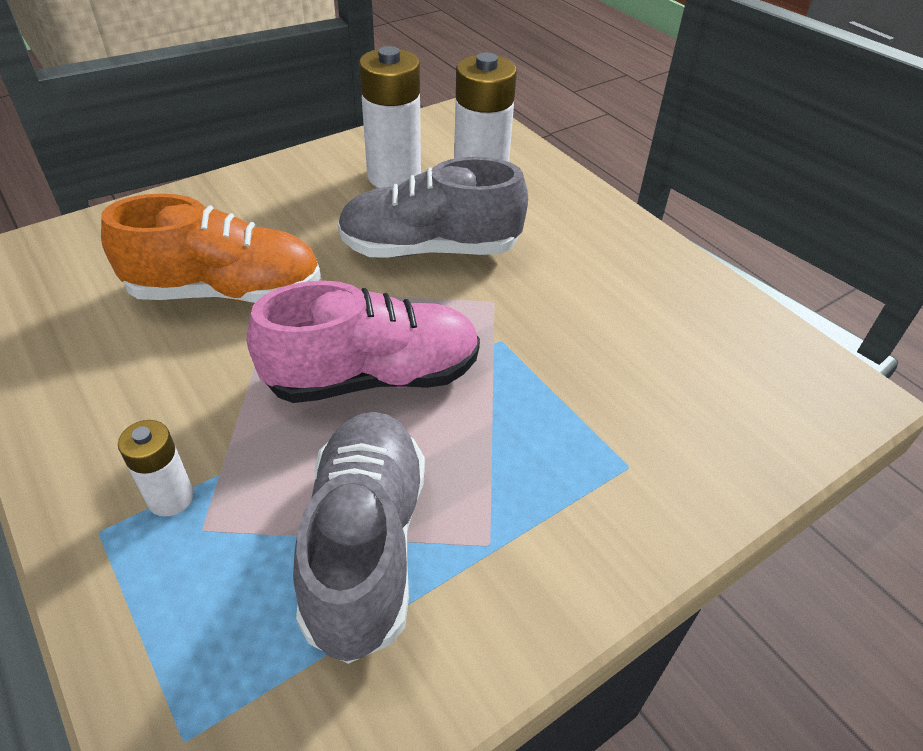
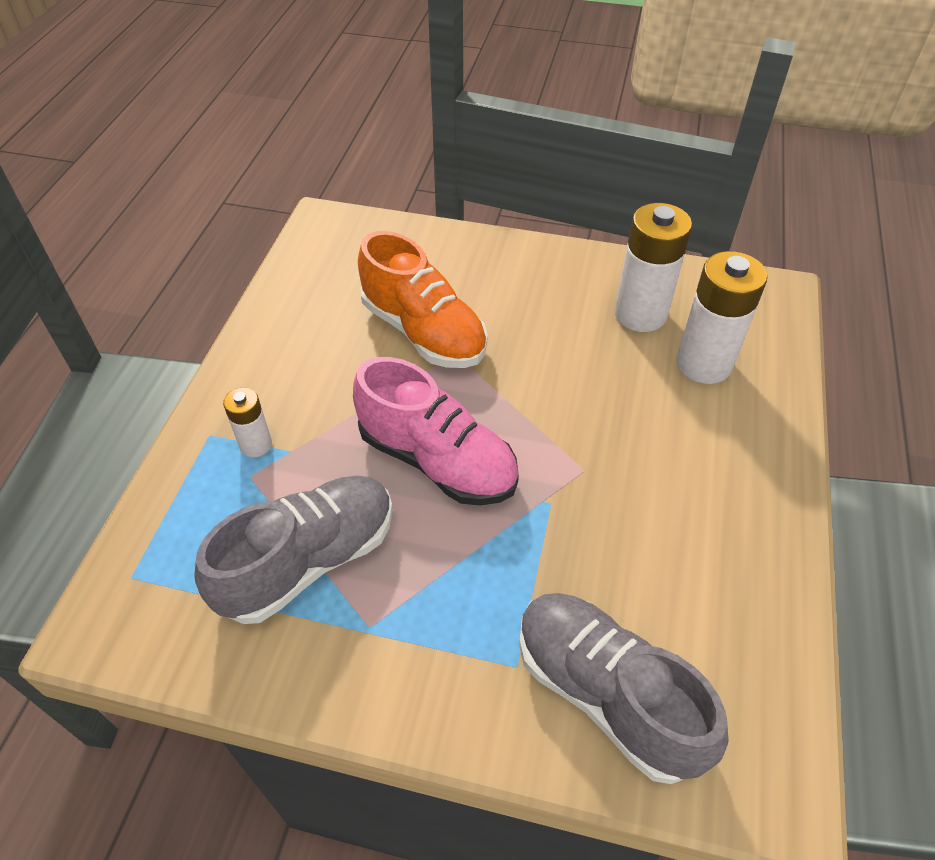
camera: 50 degrees right, 5 degrees up
grey shoe [338,157,528,258] -> grey shoe moved to [519,593,728,784]

